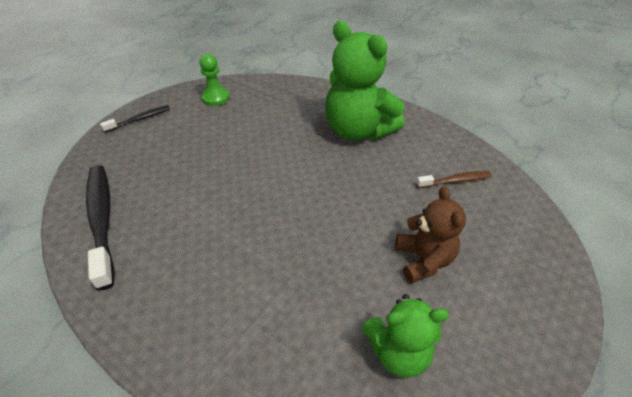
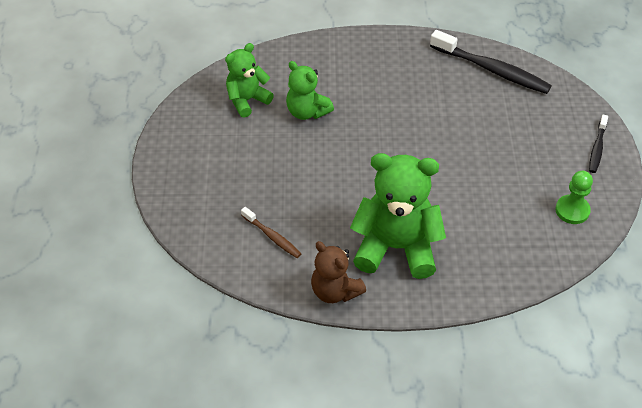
camera: 145 degrees right, 5 degrees up
brown teddy bear [395,187,466,283] -> brown teddy bear moved to [311,241,366,303]
brown toothbrush [416,171,492,188] -> brown toothbrush turned 90 degrees counterclockwise [241,207,301,258]
none -> green teddy bear [286,61,334,120]

